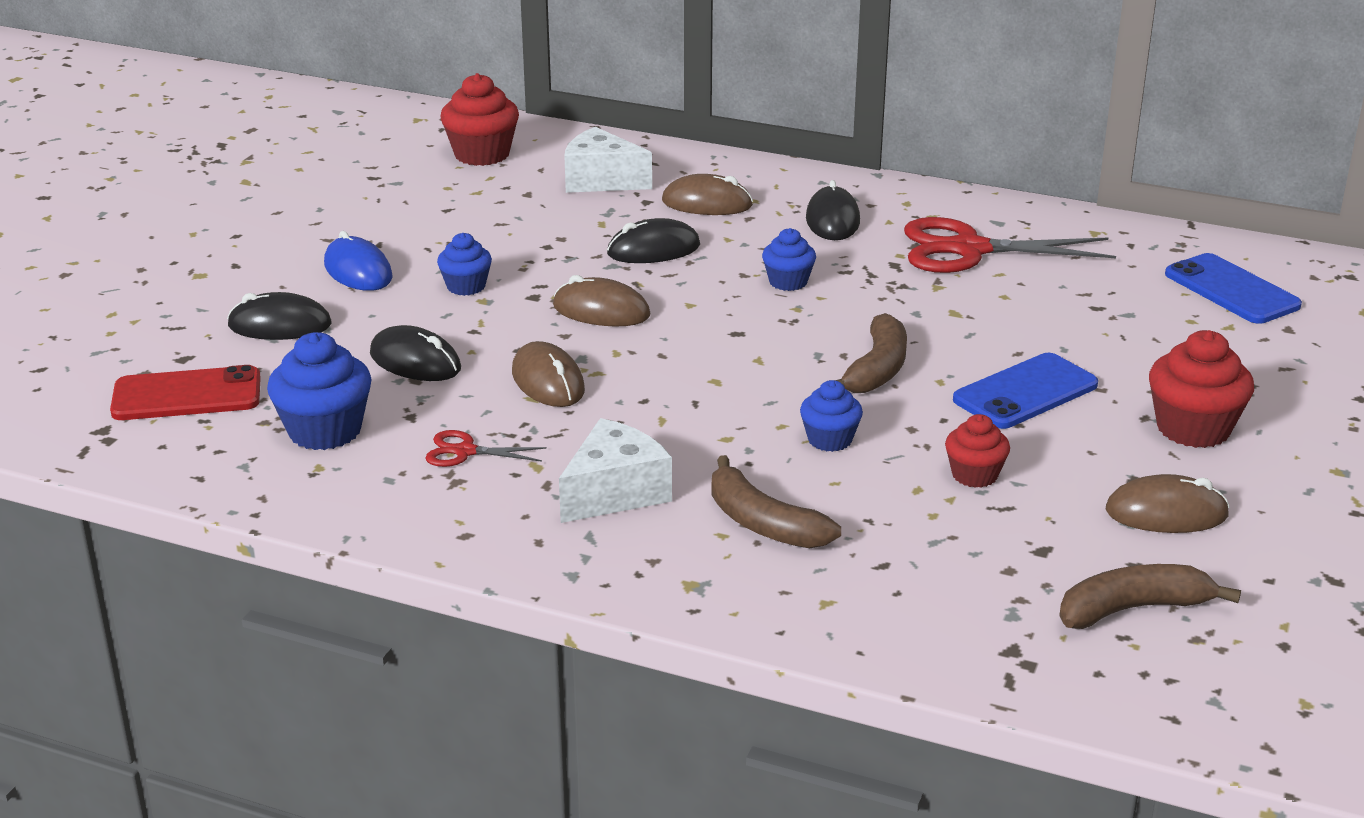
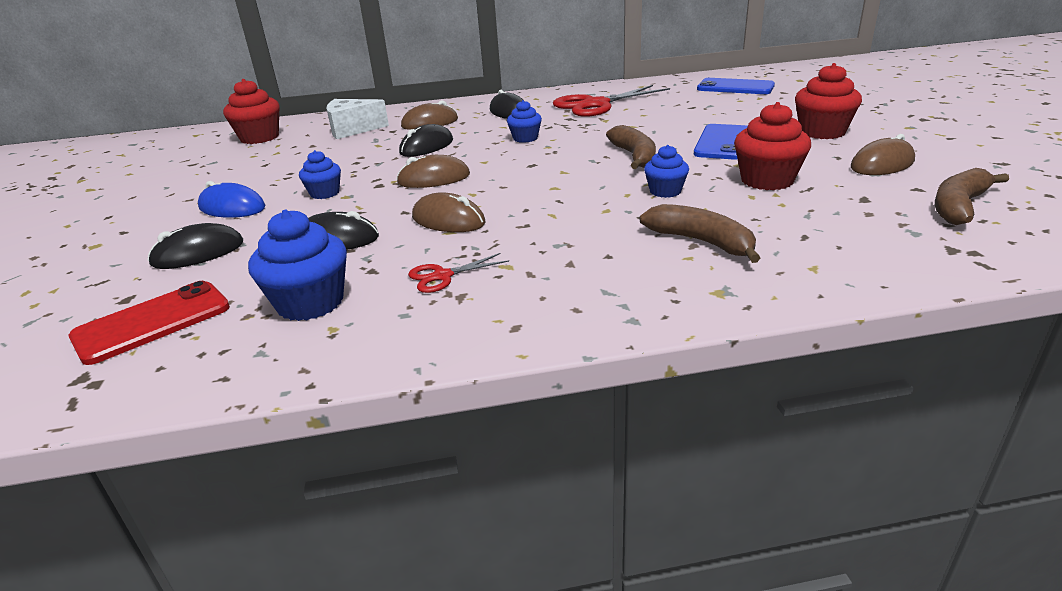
camera: 30 degrees left, 0 degrees up
white cheese [559,418,672,523] -> none
brown banana [712,455,841,548] -> brown banana turned 150 degrees counterclockwise [640,204,760,263]
red cupcake [945,414,1010,488] -> red cupcake [734,102,811,190], size x1.65

